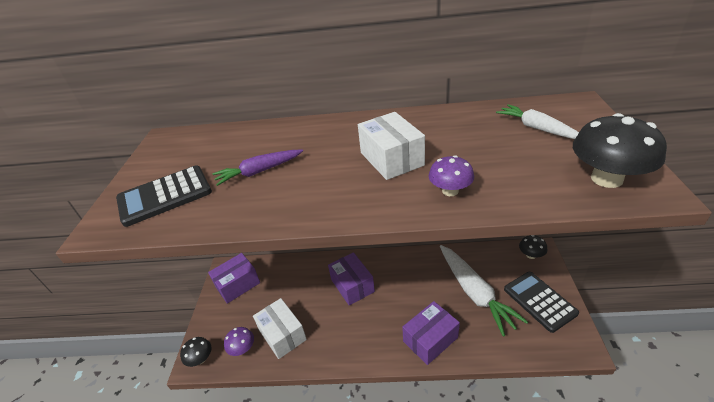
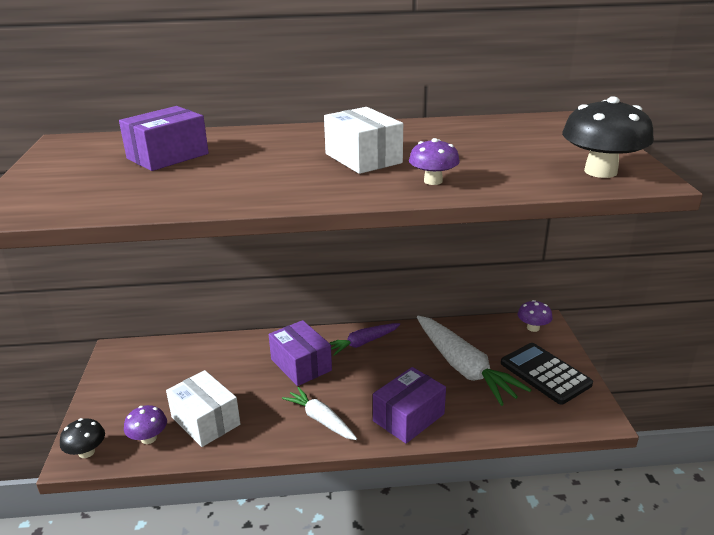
camera: 10 degrees left, 10 degrees down
black calculator [116,165,212,227] -> none
purple box [208,253,260,304] -> purple box moved to [119,106,209,171]
purple carrot [212,150,303,186] -> purple carrot moved to [330,323,400,356]
white carrot [496,104,579,139] -> white carrot moved to [282,387,357,440]
black mushroom [519,235,547,259] -> purple mushroom [518,300,553,332]

